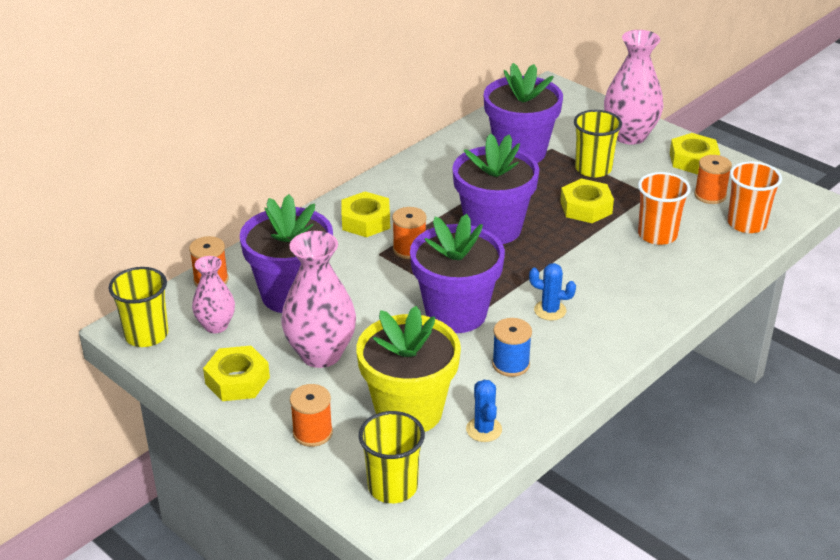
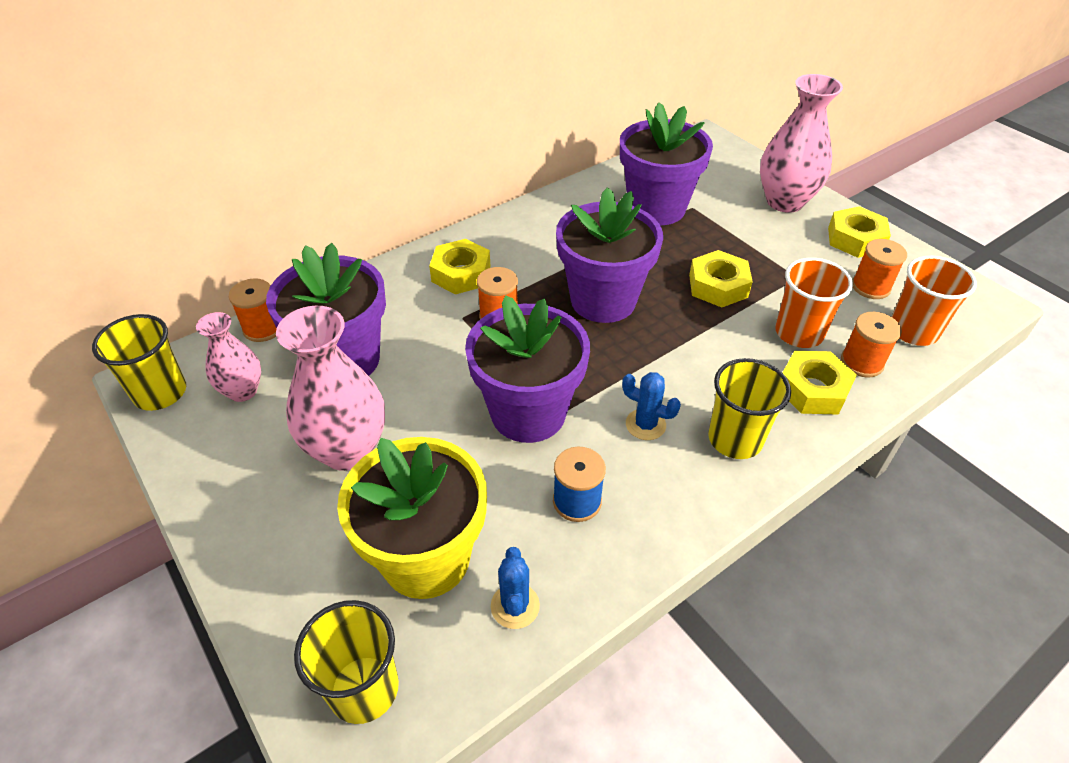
camera: 10 degrees right, 10 degrees up
yellow nut [203,346,270,401] -> yellow nut moved to [783,351,857,415]
orange spool [290,384,333,447] -> orange spool moved to [841,312,902,378]
yellow cup [574,110,622,177] -> yellow cup moved to [708,358,791,459]

